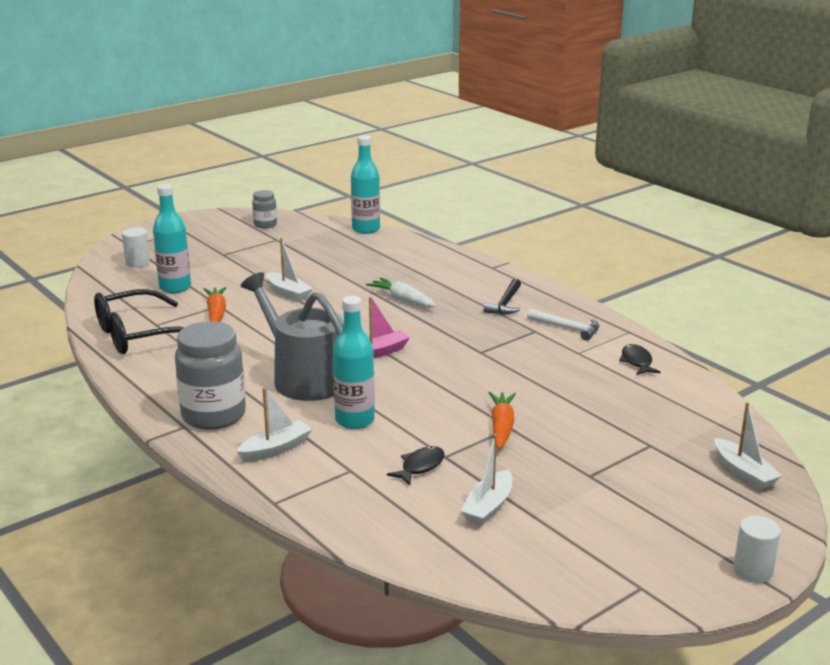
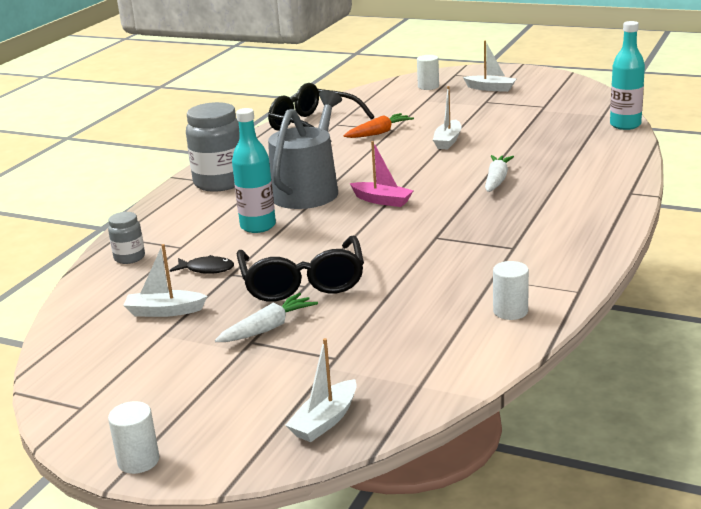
camera: 65 degrees right, 0 degrees up
turquoise bottle [153,184,191,293] -> none
white boat [236,387,312,462] -> white boat moved to [463,40,516,92]
grey jar [252,190,277,228] -> grey jar moved to [108,212,145,264]
black hammer [483,279,521,315] -> none
orange carrot [489,392,516,449] -> black glasses [237,236,364,302]
white hammer [527,309,599,341] -> none
black fish [619,344,661,375] -> white cylinder [493,261,529,320]
none -> white carrot [215,293,318,342]

